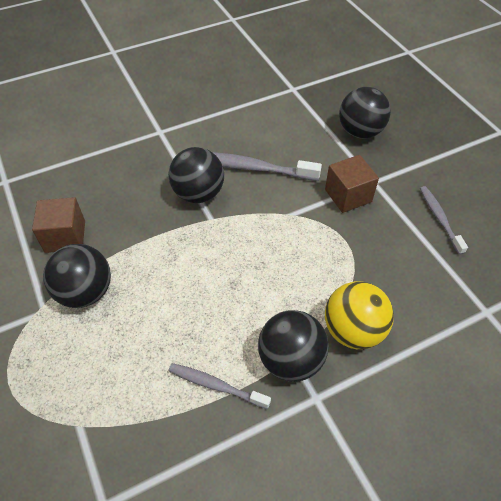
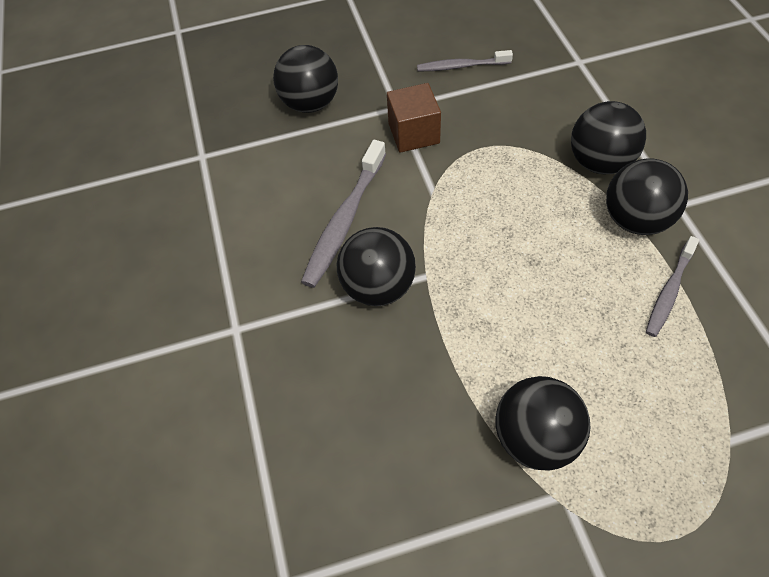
camera: 75 degrees left, 5 degrees up
brown cube [32,197,85,253] -> none
yellow ball [325,281,394,349] -> black ball [571,101,646,174]

